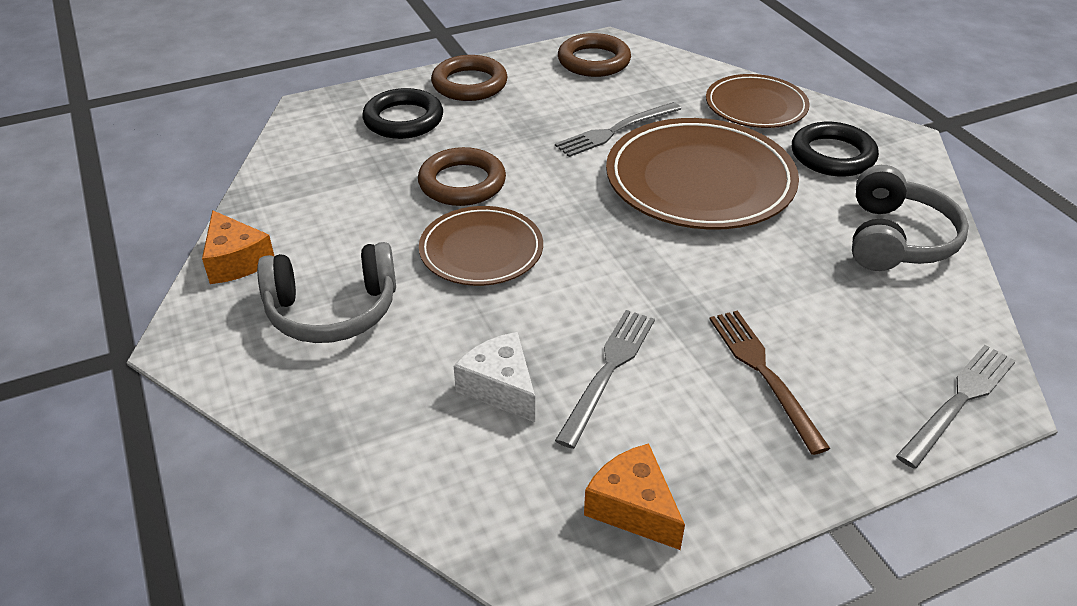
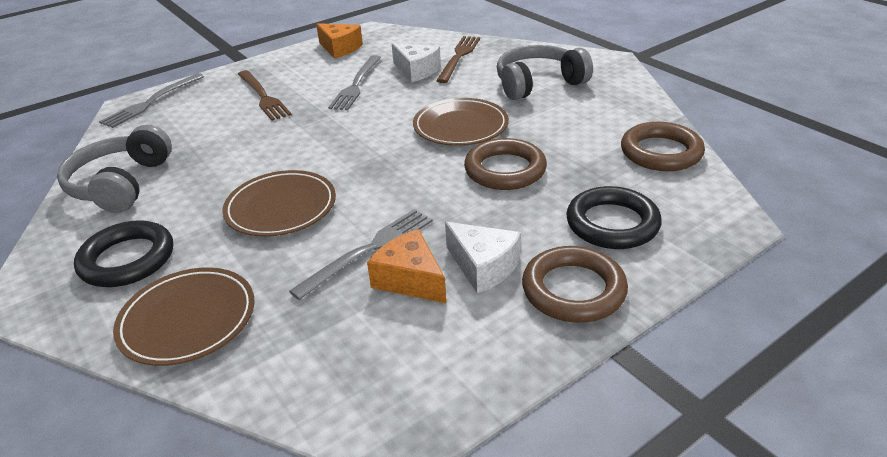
camera: 170 degrees right, 5 degrees down
orange cheese [202,210,274,284] -> orange cheese moved to [367,229,446,303]
brown ring [558,33,631,77] -> brown ring moved to [621,122,705,171]
brown plate [606,118,799,230] -> brown plate [222,170,336,237], size x0.60
none -> brown fork [436,36,480,83]
none -> white cheese [445,222,521,294]

